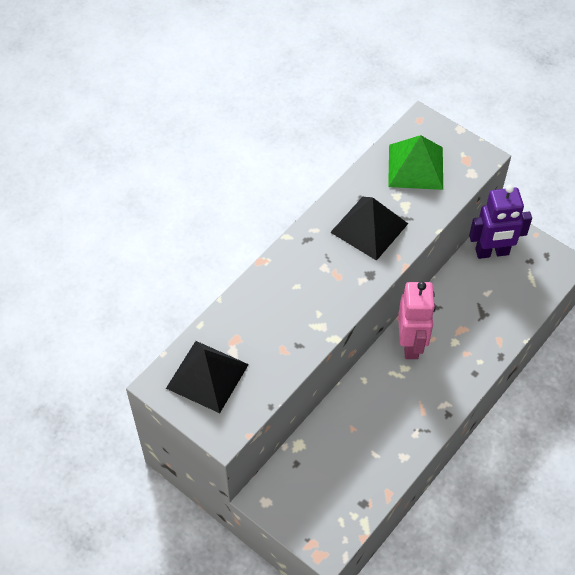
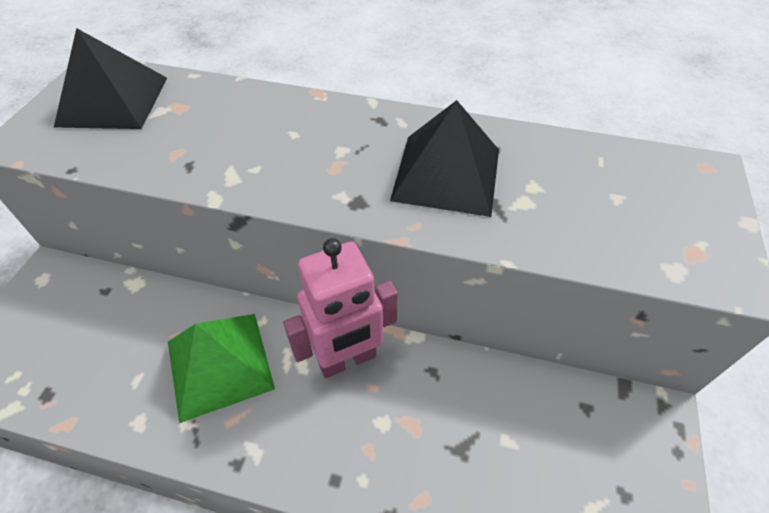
camera: 65 degrees right, 5 degrees down
green pyramid [388,135,443,190] -> green pyramid moved to [168,314,275,423]
purple robot [469,185,532,259] -> none

